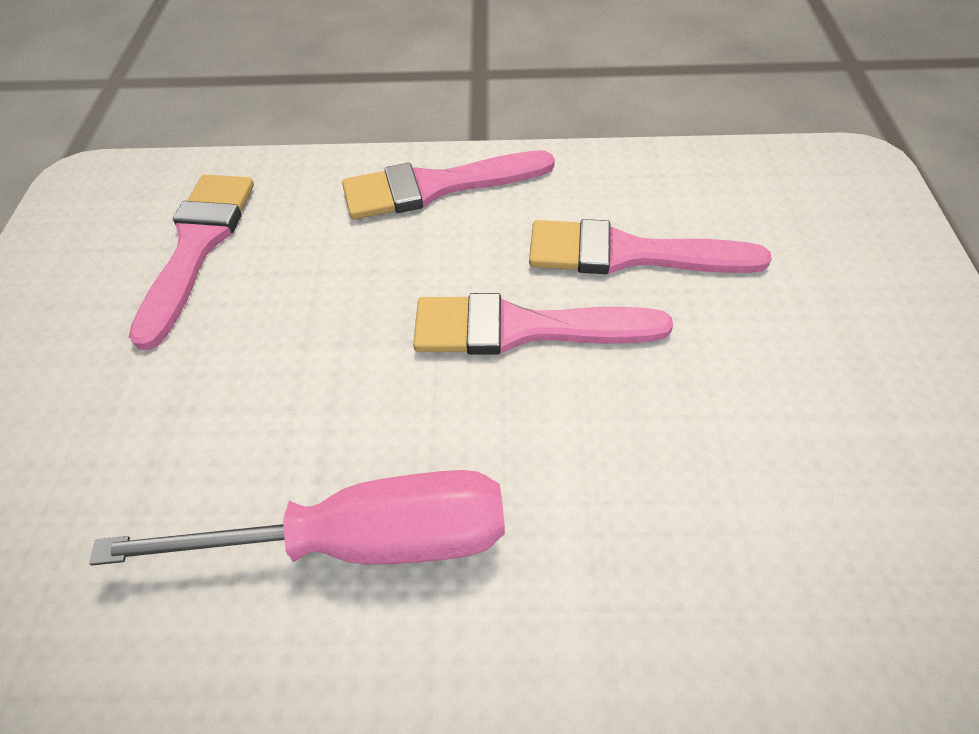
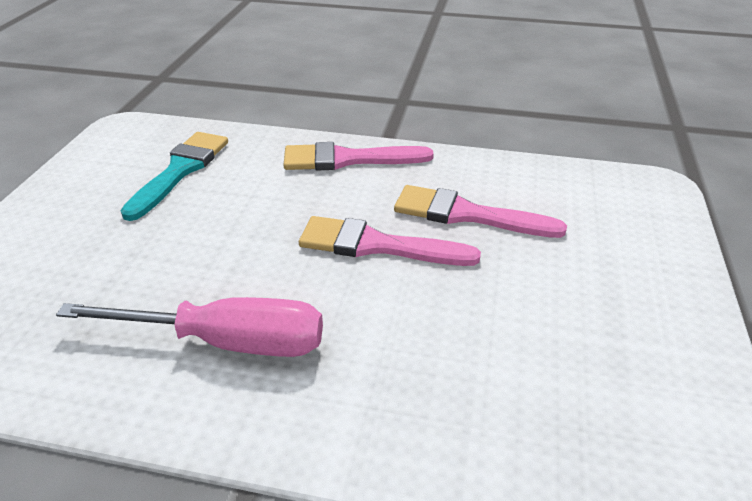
camera: 10 degrees right, 15 degrees down
pink brush [129,174,254,350] -> turquoise brush [120,132,228,221]

